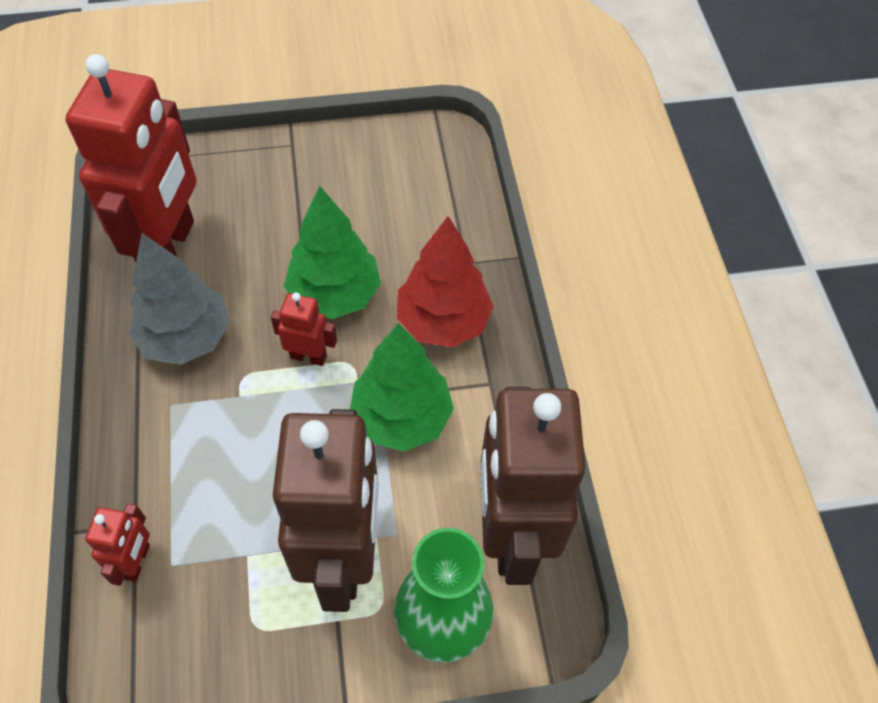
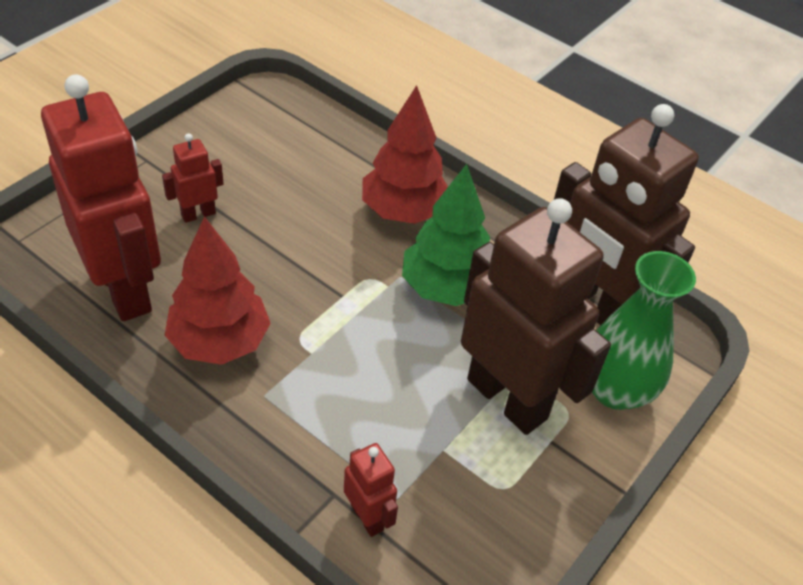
camera: 45 degrees left, 10 degrees down
grey tree [128,233,230,365] -> red tree [165,216,271,365]
red robot [271,292,337,366] -> red robot moved to [162,133,224,223]
green tree [284,186,381,319] -> none

